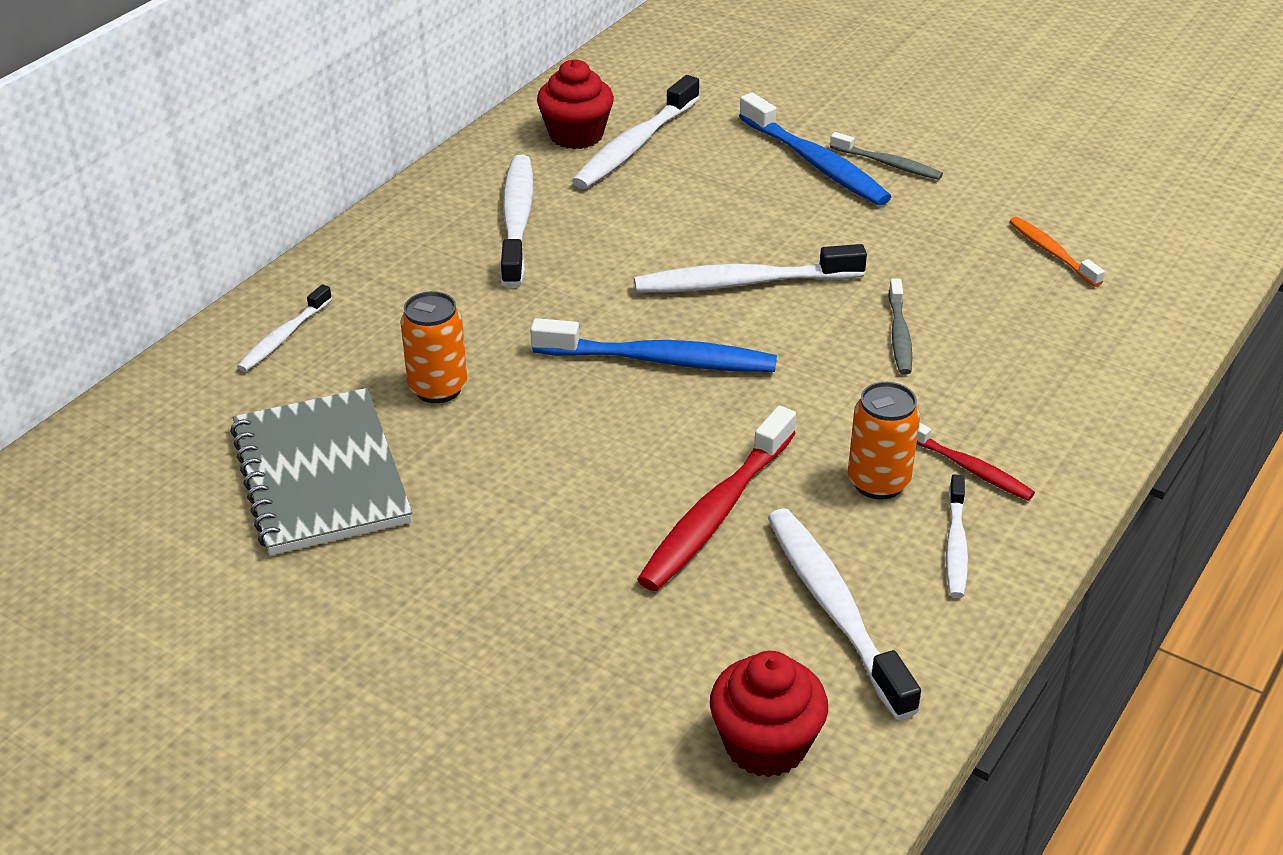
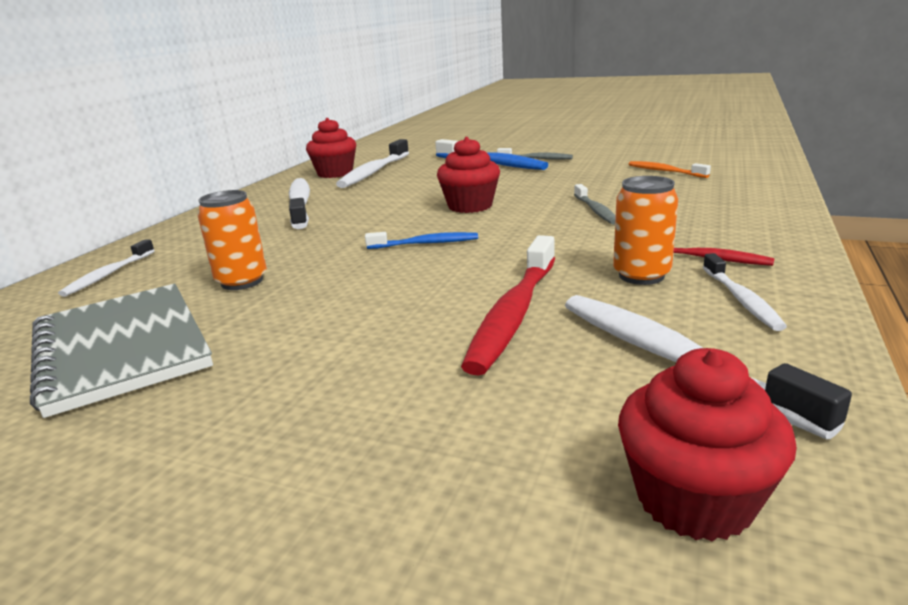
camera: 10 degrees left, 15 degrees down
blue toothbrush [530,318,777,372] -> blue toothbrush [365,232,478,249], size x0.57
white toothbrush [634,244,867,293] -> red cupcake [437,137,500,213]

